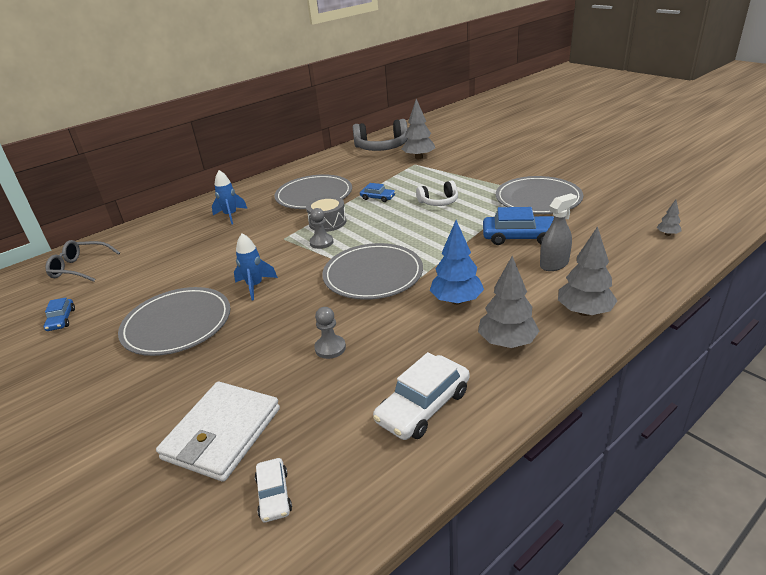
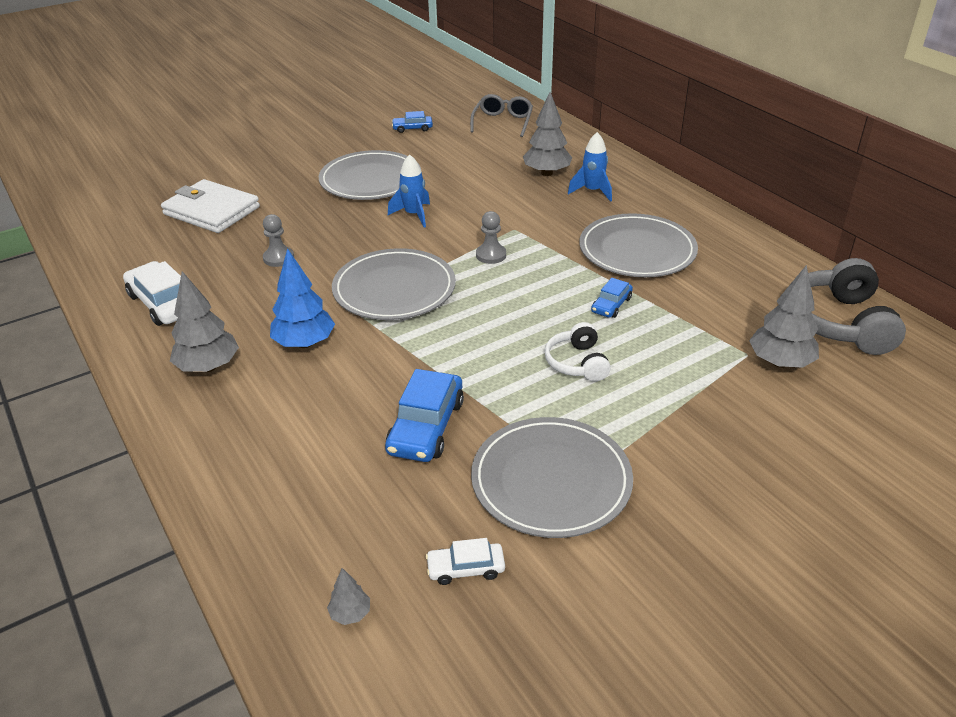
camera: 95 degrees right, 5 degrees up
white car [255,458,292,522] -> white car moved to [426,538,505,585]
grey drum [306,196,346,232] -> none
grey spray bottle [540,193,577,271] -> none
grey tree [558,226,617,316] -> grey tree moved to [523,92,572,176]

